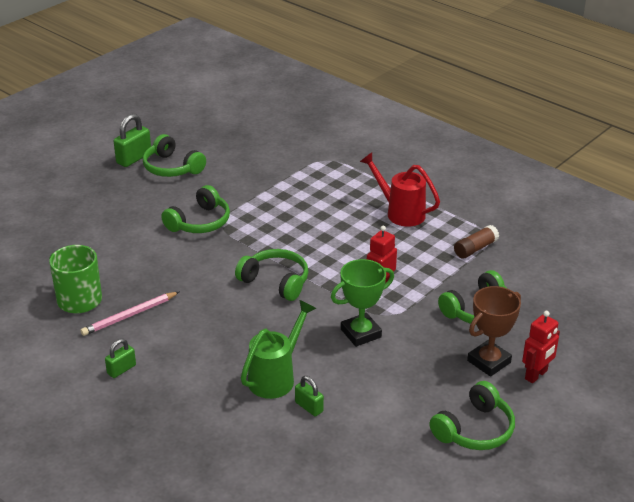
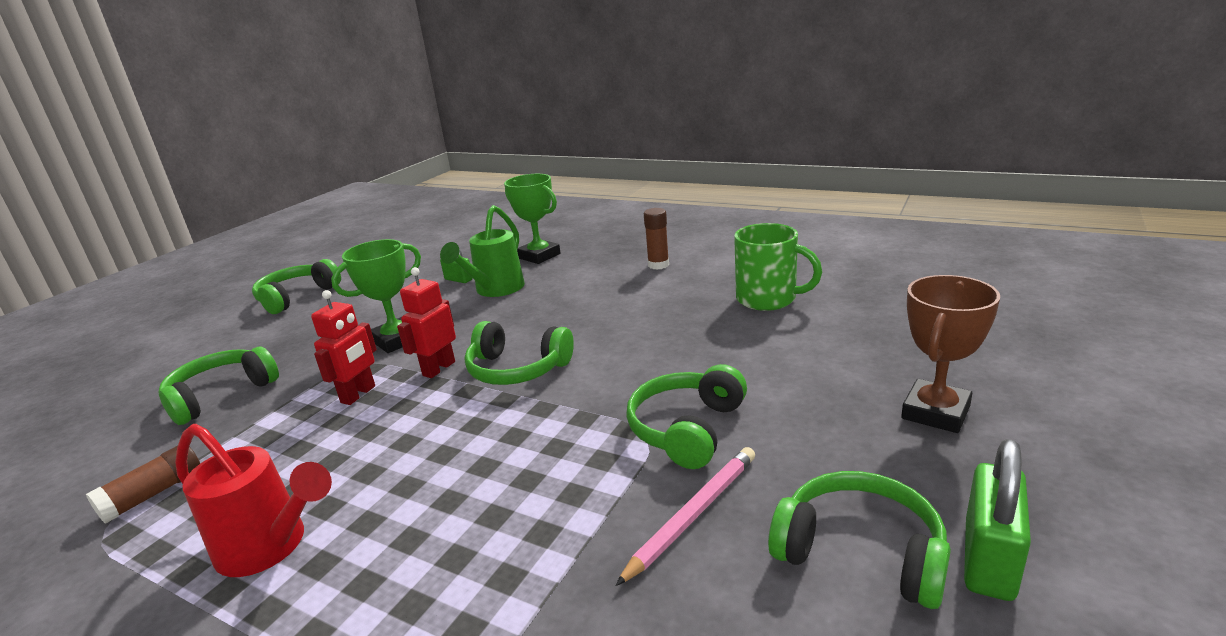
camera: 170 degrees right, 10 degrees down
pink pencil [81,292,179,336] -> pink pencil moved to [615,447,755,586]
green padlock [105,339,136,378] -> brown glue stick [644,208,669,270]
brown trophy [467,286,521,377] -> brown trophy moved to [901,275,1000,433]
red robot [522,311,560,383] -> red robot moved to [397,267,456,378]
none -> green trophy [504,174,560,264]

